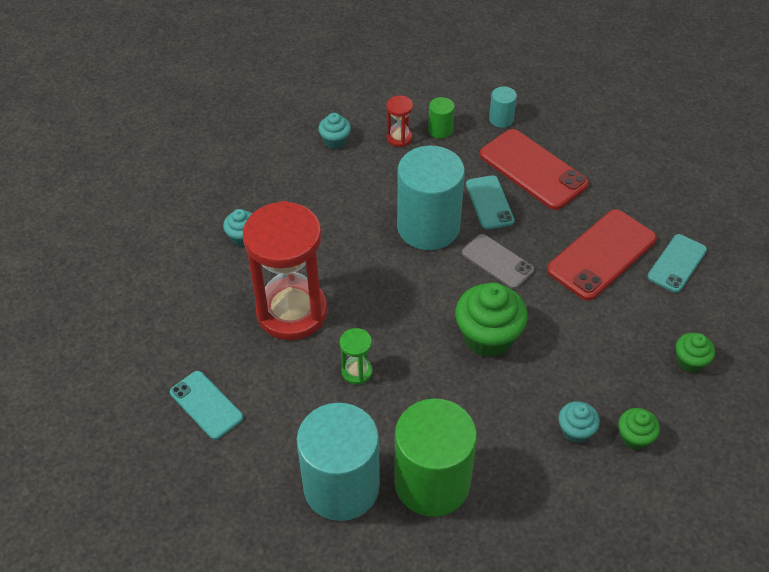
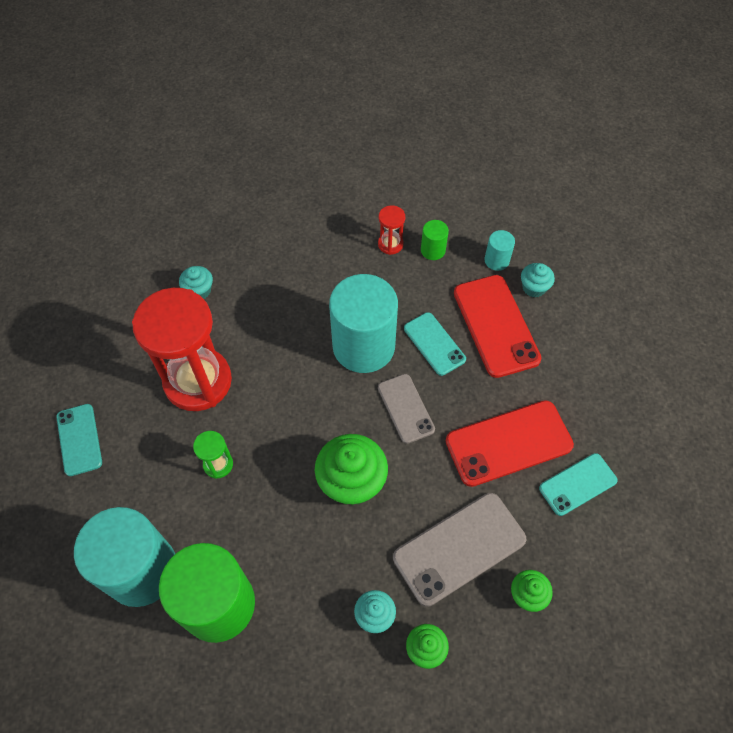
camera: 25 degrees right, 10 degrees up
turquoise cupcake [318,113,351,149] -> turquoise cupcake moved to [521,263,555,298]
turquoise phone [466,175,515,230] -> turquoise phone turned 45 degrees counterclockwise [404,312,466,376]
none -> grey phone [393,493,526,607]

